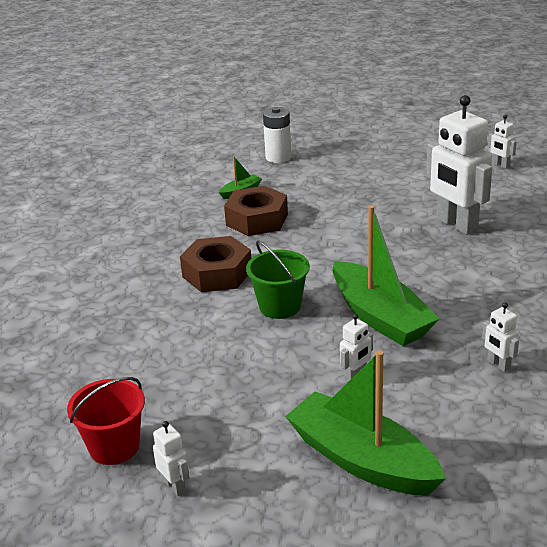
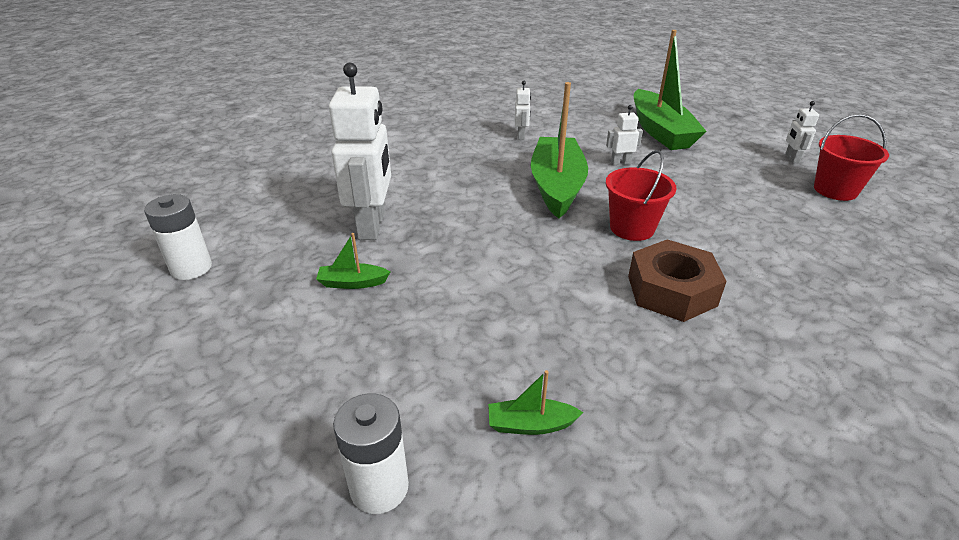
camera: 145 degrees left, 5 degrees up
brown nut [224,186,288,236] -> none
green bucket [246,240,310,319] -> red bucket [606,150,676,241]
white robot [488,115,517,169] -> white battery [144,194,212,280]
none -> green boat [316,233,390,289]

